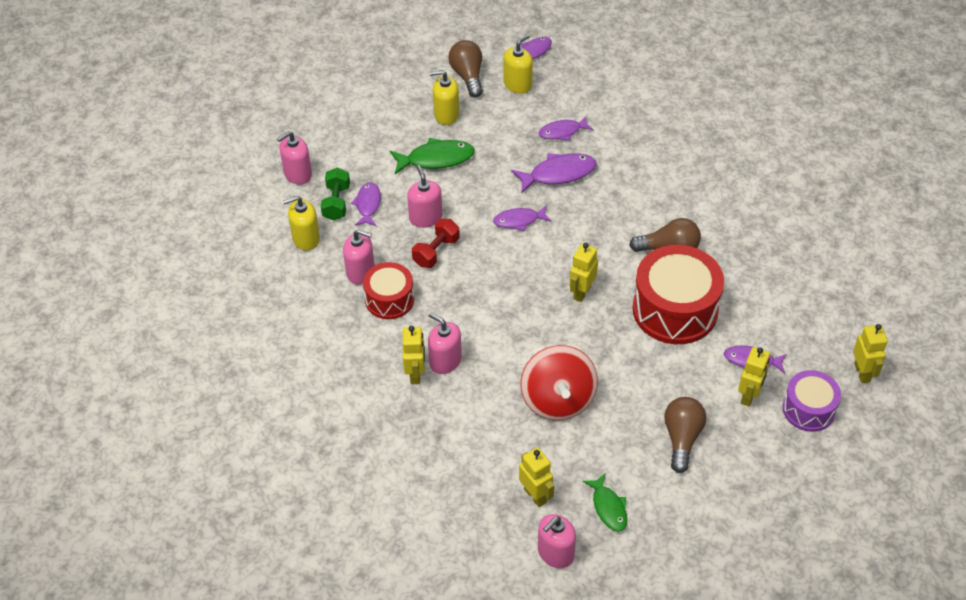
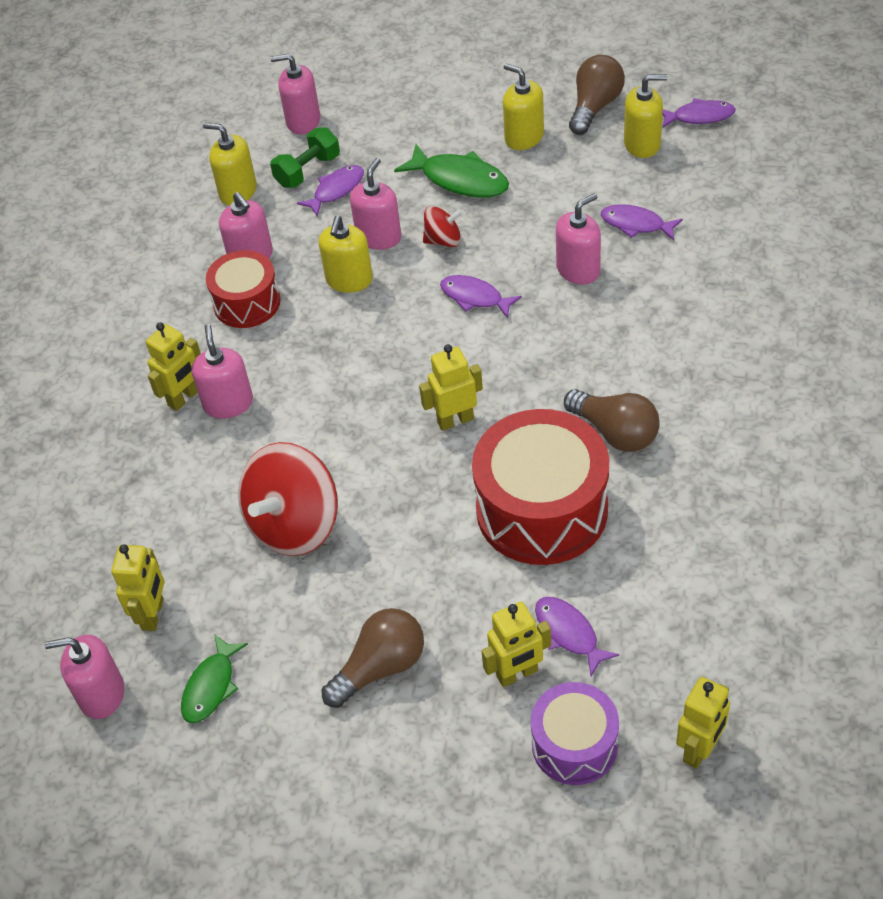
camera: 45 degrees right, 0 degrees up
red dumbbell [412,219,460,268] -> yellow soap dispenser [318,216,373,293]
purple fish [511,153,597,193] -> pink soap dispenser [556,193,601,285]
none -> red spinning top [423,206,463,247]

